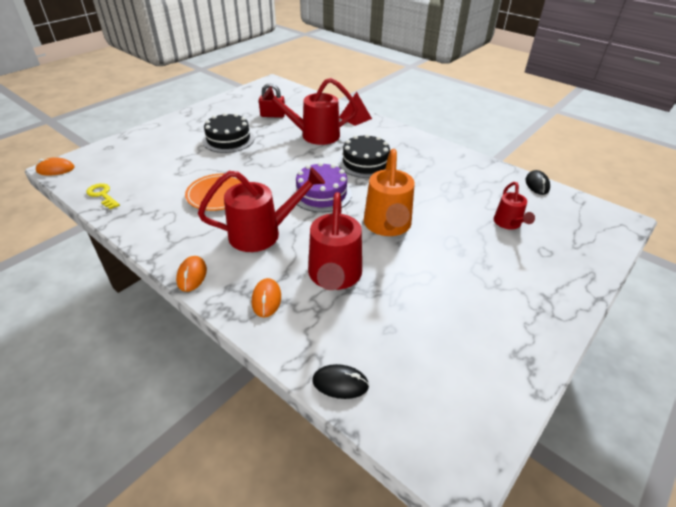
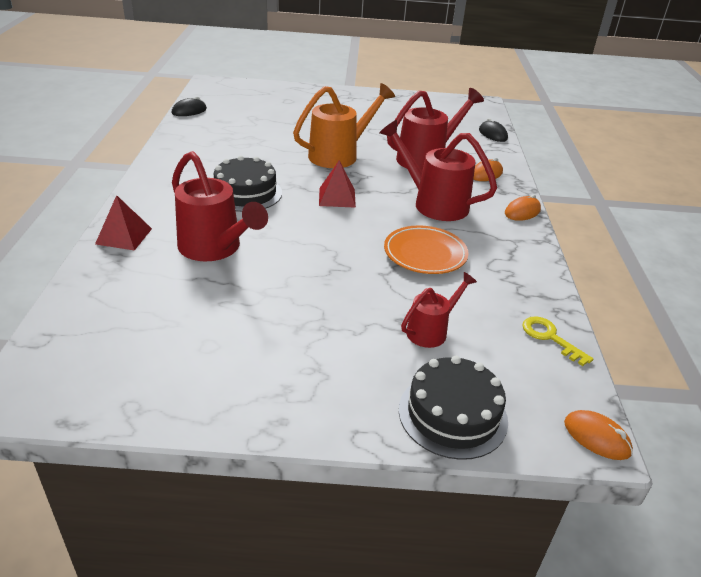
camera: 130 degrees left, 5 degrees down
yellow key [86,183,120,209] -> yellow key turned 135 degrees clockwise [522,316,593,366]
black cake [202,113,255,153] -> black cake moved to [399,356,508,460]
red padlock [259,83,285,118] -> none
purple cake [292,162,352,212] -> red pyramid [319,160,356,208]
red watering can [494,182,535,230] -> red watering can moved to [401,272,477,348]

